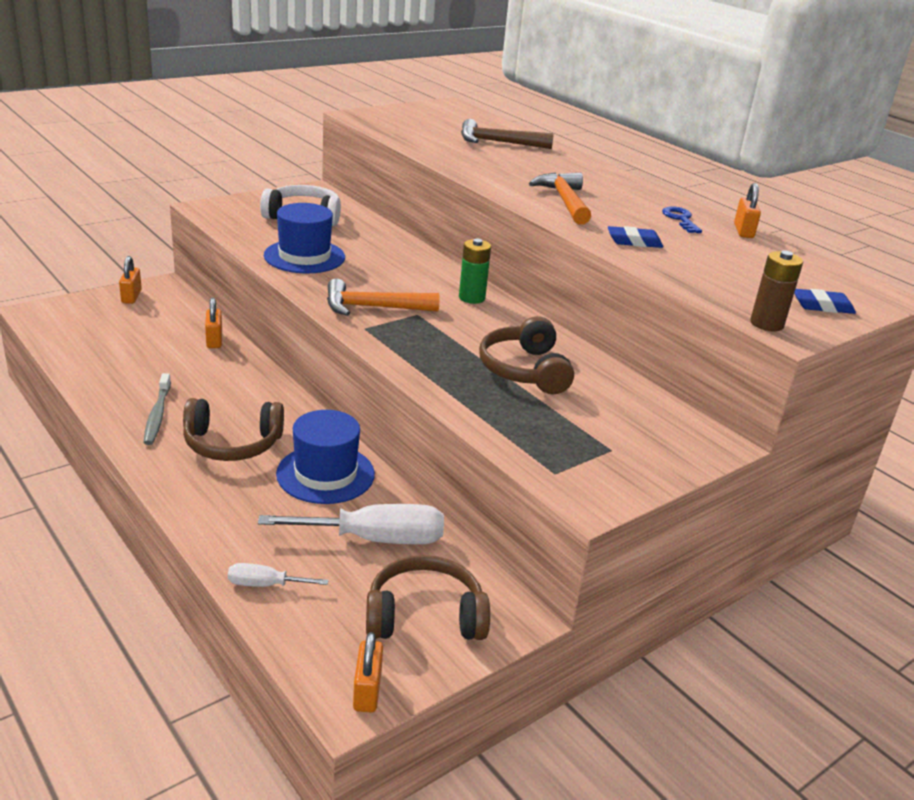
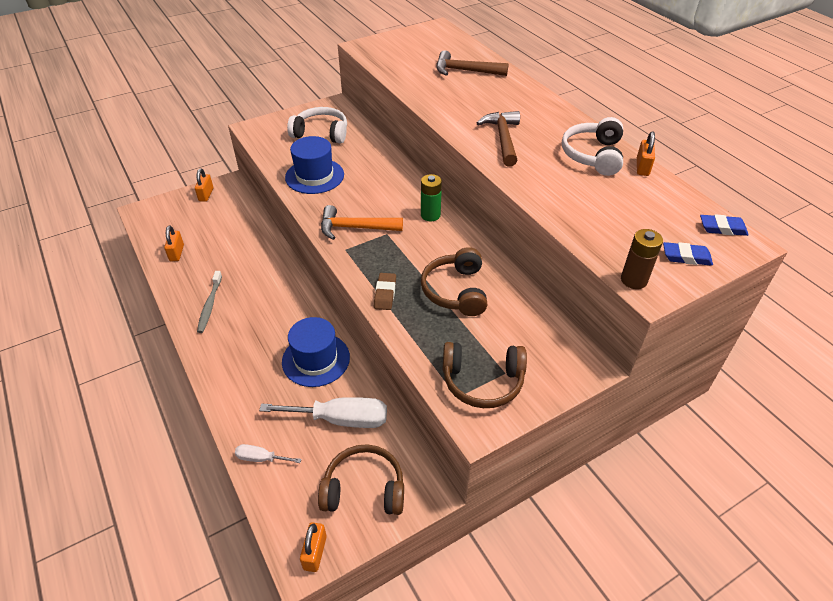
camera: 10 degrees right, 15 degrees up
brown headphones [183,398,284,461] -> brown headphones moved to [443,342,527,408]
orange padlock [205,298,222,348] -> orange padlock moved to [164,226,184,261]
orange hammer [529,173,591,225] -> brown hammer [477,111,520,167]
blue eraser [608,226,663,248] -> blue eraser moved to [700,215,749,236]
blue key [662,206,702,233] -> white headphones [562,117,623,176]
none -> brown eraser [374,273,396,310]

